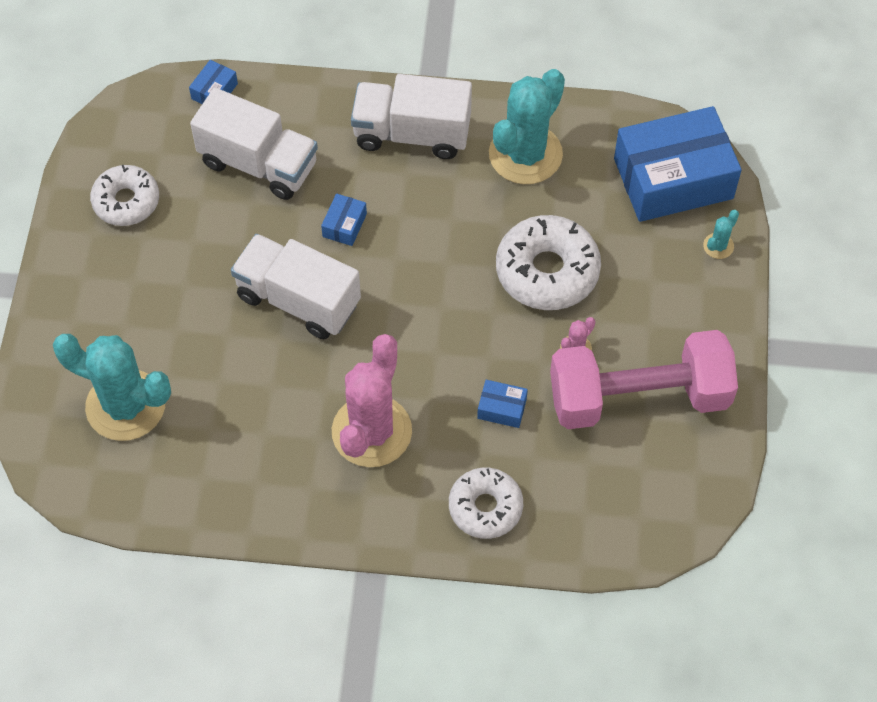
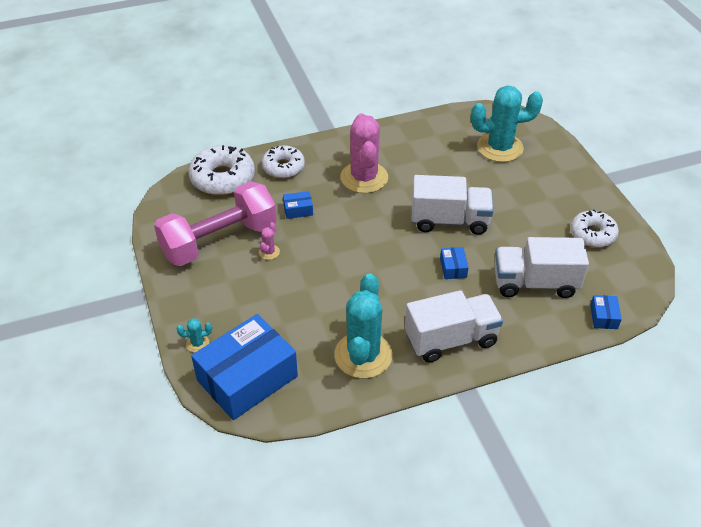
camera: 155 degrees right, 15 degrees down
white donut [496,215,601,310] -> white donut moved to [188,145,255,195]
turquoise cactus [703,210,739,259] -> turquoise cactus turned 60 degrees clockwise [177,318,212,353]

